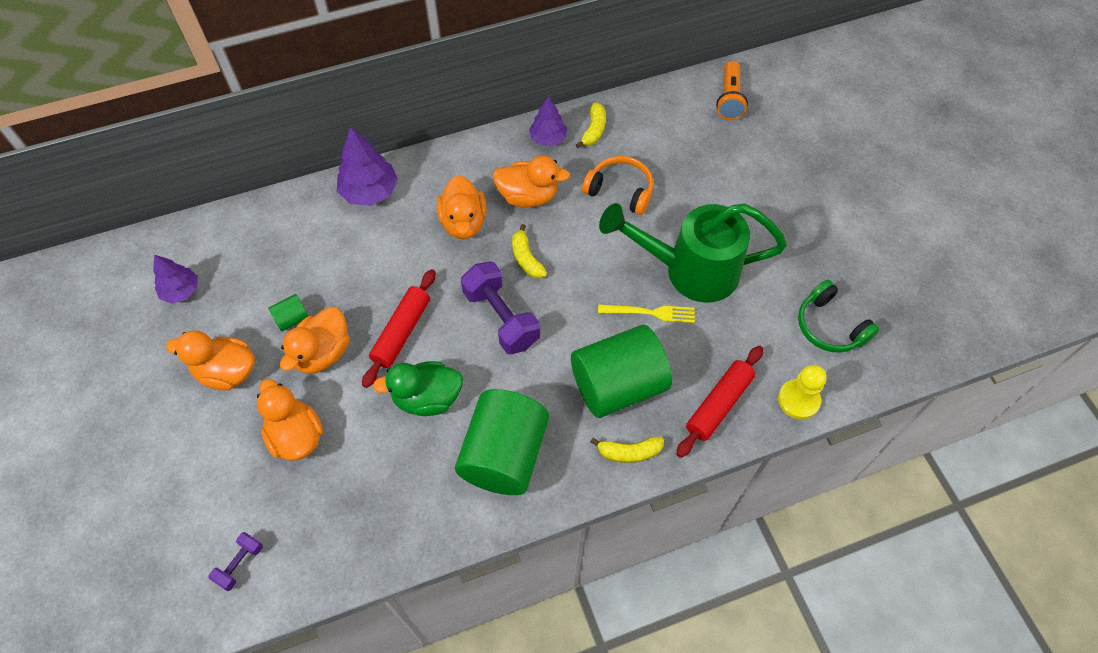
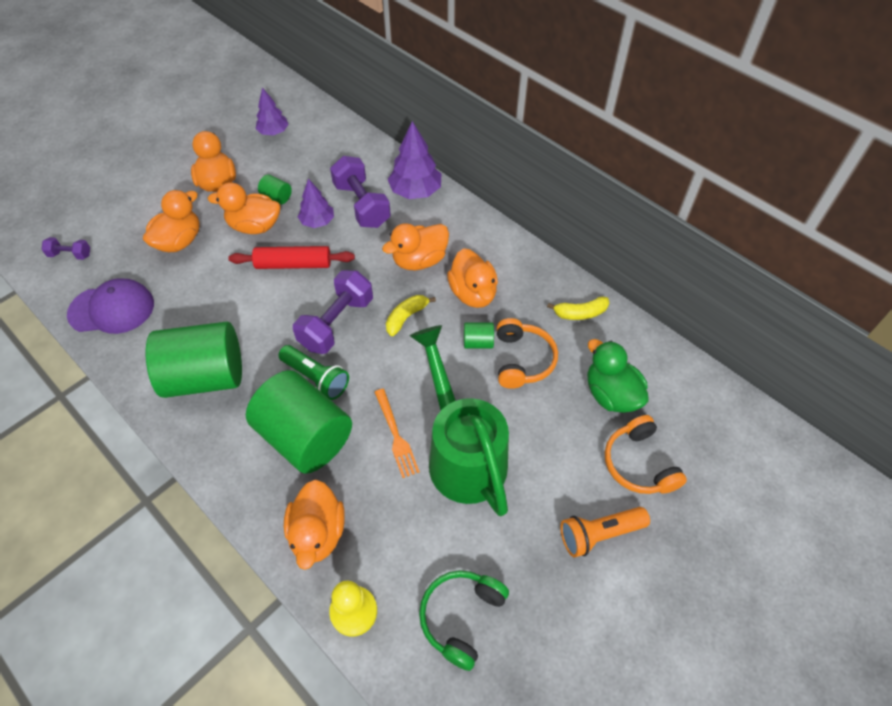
camera: 65 degrees right, 5 degrees down
green duck [373,361,463,416] -> green duck moved to [587,339,649,413]
purple tree [529,96,567,146] -> purple tree moved to [298,179,334,228]
yellow banana [590,437,664,463] -> none
yellow fork [598,304,695,323] -> orange fork [374,389,420,478]
red rolling pin [676,346,763,458] -> orange duck [284,479,345,570]
orange flashlight [716,61,748,120] -> orange flashlight moved to [560,507,650,557]
none -> purple cap [67,278,154,334]
none -> green flashlight [278,345,349,400]
none -> purple dumbbell [330,156,391,228]
none -> green cylinder [464,323,494,349]
none -> orange headphones [605,415,687,494]

